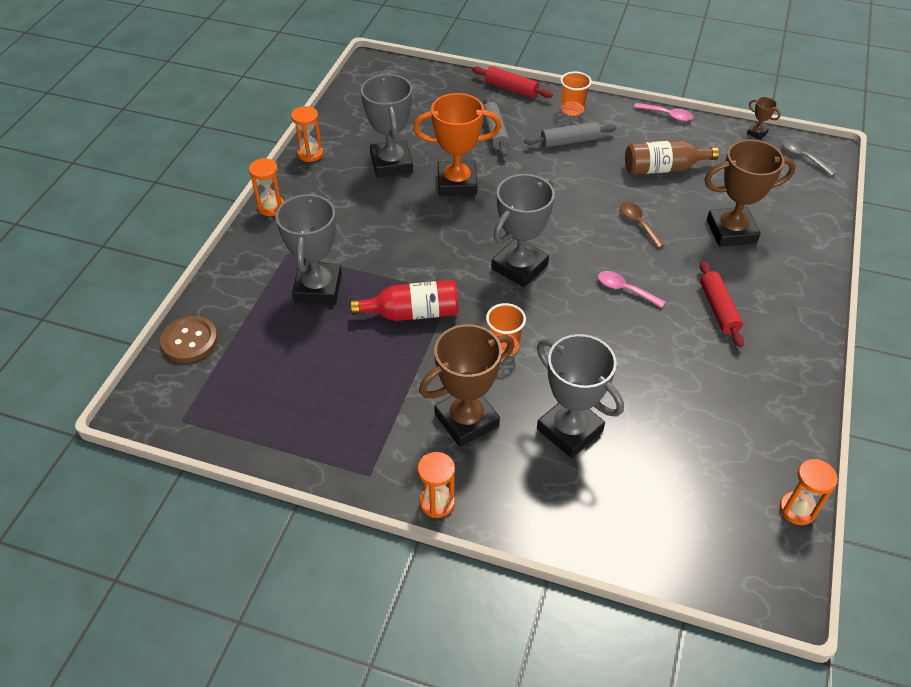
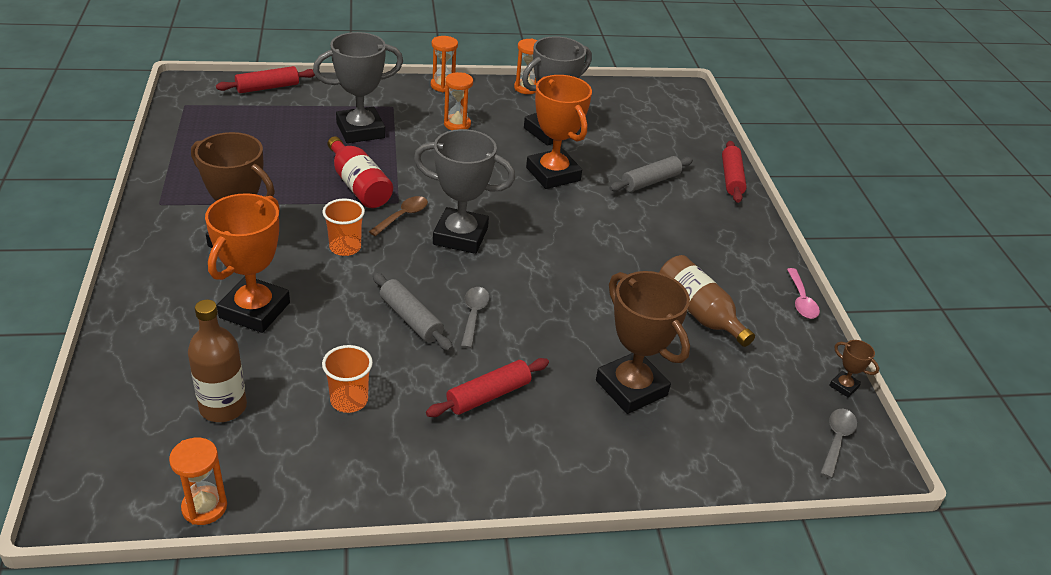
camera: 60 degrees right, 10 degrees down
brown button [160,316,218,363] -> red rolling pin [216,66,315,93]
orange hourglass [417,452,455,518] -> orange hourglass moved to [444,72,473,130]
grey rolling pin [524,122,617,148] -> grey rolling pin moved to [373,272,453,351]
grey trophy [537,334,624,458] -> orange trophy [205,193,290,333]
orange cup [560,71,592,116] -> orange cup moved to [322,345,373,413]
pink spoon [598,271,665,308] -> grey spoon [461,287,490,349]
brown spoon [620,202,665,248] -> brown spoon moved to [369,196,428,236]
brown trophy [747,97,781,140] -> brown trophy turned 60 degrees counterclockwise [829,340,879,398]
none -> brown bottle [188,299,247,422]

